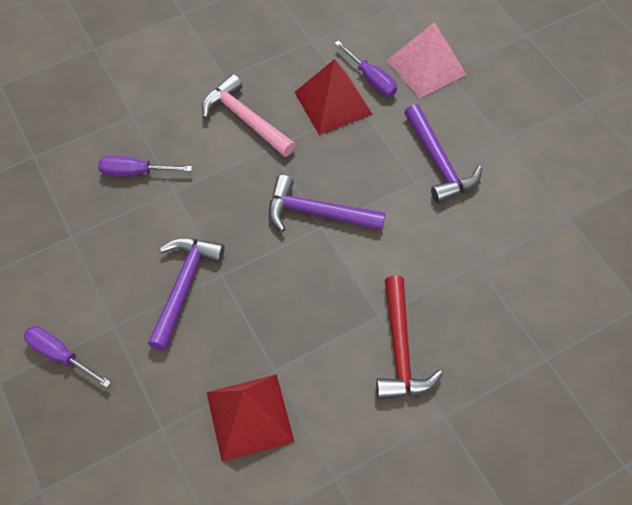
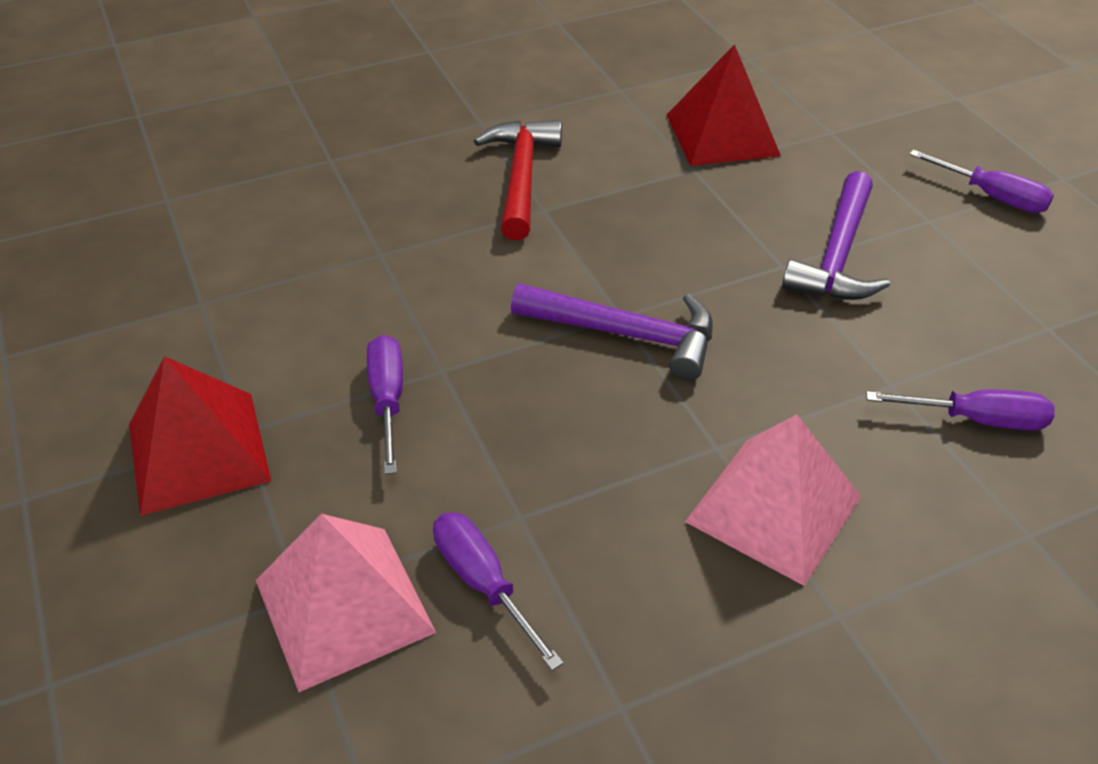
camera: 175 degrees left, 15 degrees down
pink hammer [202,74,296,157] -> pink pyramid [685,414,861,586]
red pyramid [294,59,373,135] -> red pyramid moved to [129,356,271,516]
purple hammer [404,104,482,203] -> purple screwdriver [367,335,403,474]

